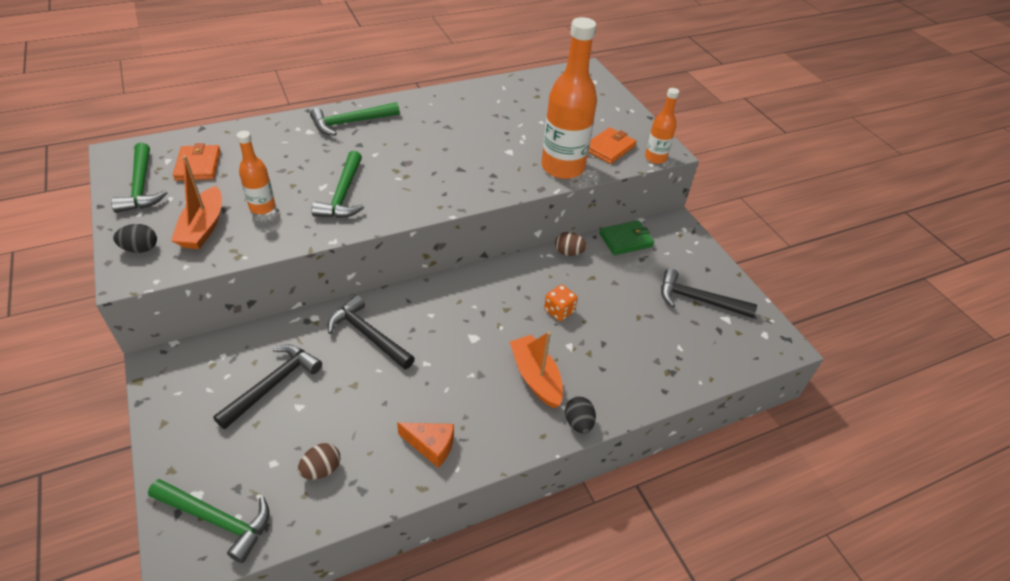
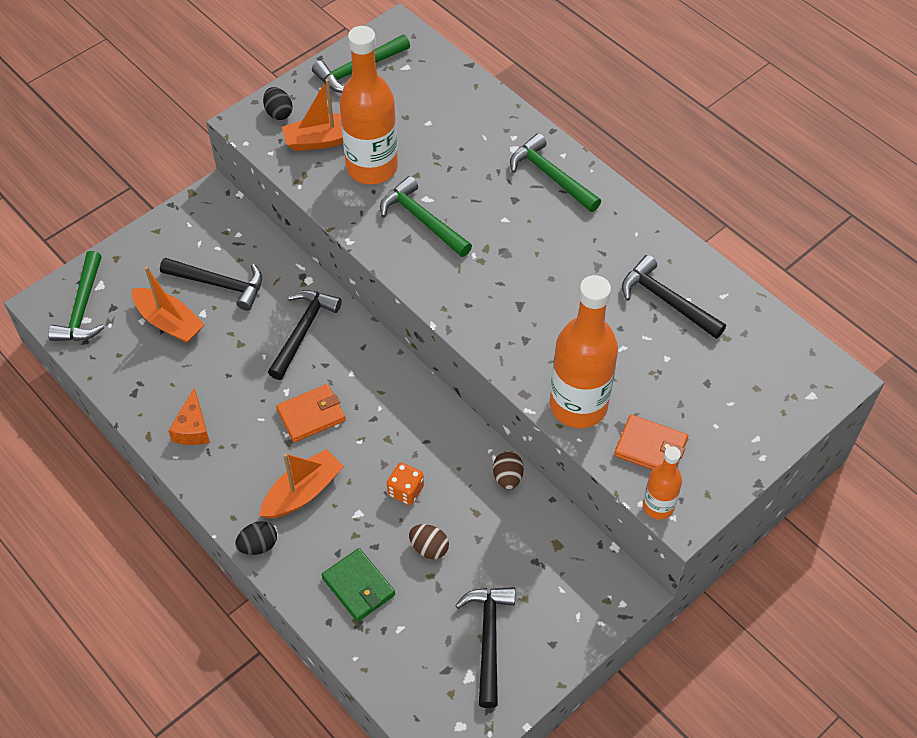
camera: 75 degrees right, 10 degrees up
orange wallet [173,143,221,181] -> orange wallet moved to [276,384,346,442]
orange bottle [236,131,275,214] -> orange bottle [339,26,398,184], size x1.92
brown egg [298,443,340,480] -> brown egg moved to [409,524,449,559]
green hammer [312,151,364,218] -> green hammer turned 60 degrees clockwise [380,176,472,257]
green wallet [599,221,654,255] -> green wallet moved to [321,548,395,622]
none -> orange boat [131,266,205,343]
none -> black hammer [622,255,726,339]

